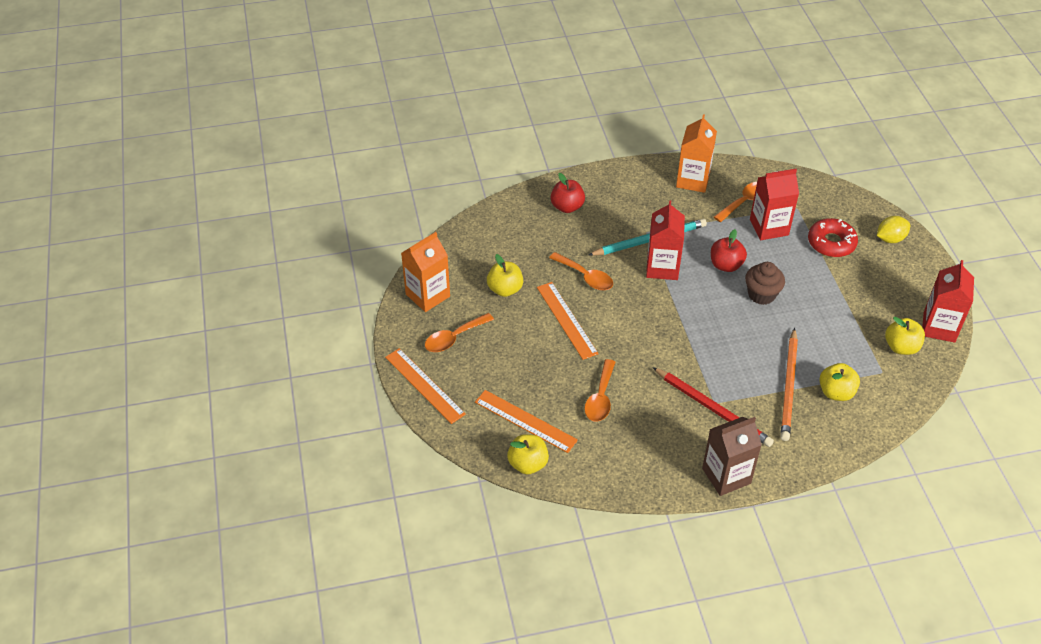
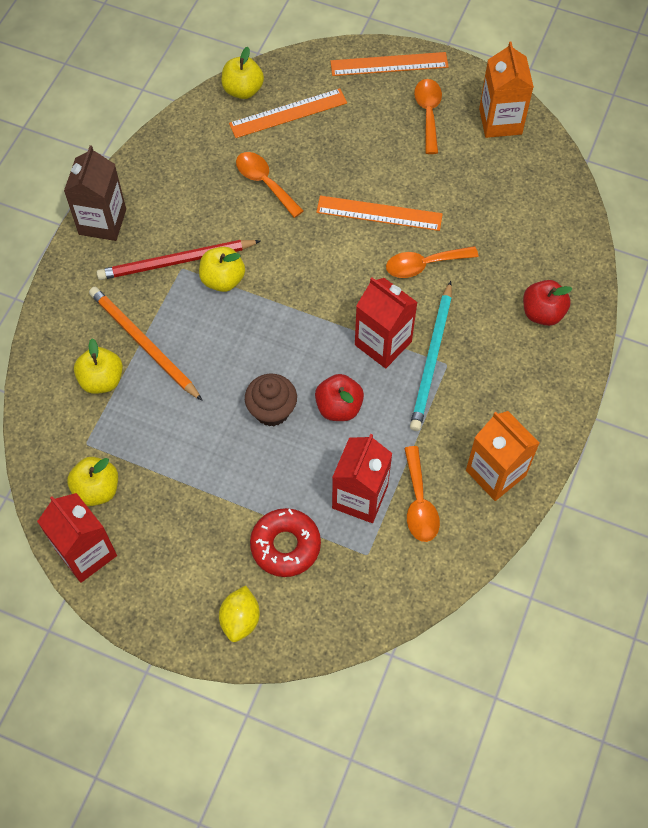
camera: 125 degrees right, 15 degrees up
yellow apple [487,254,523,297] -> yellow apple moved to [199,247,245,292]

